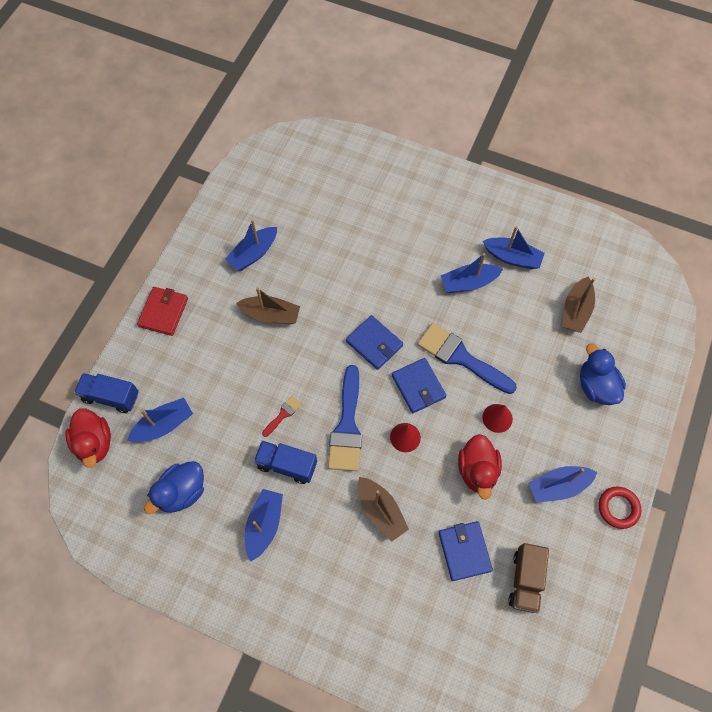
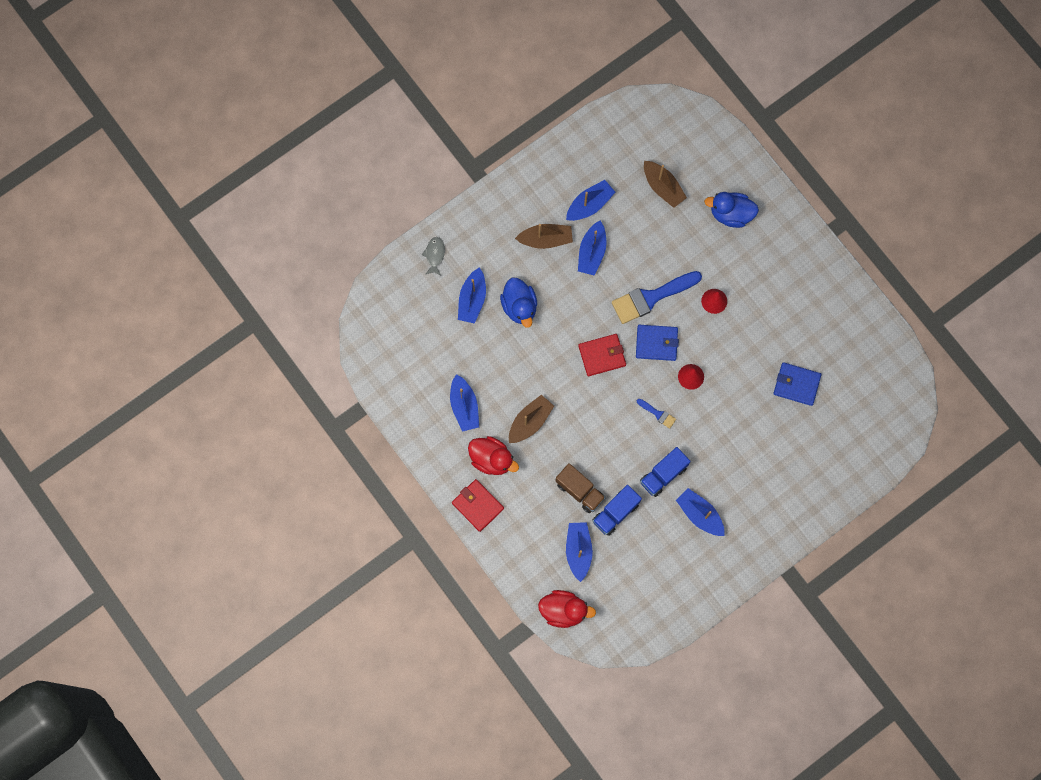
camera: 60 degrees left, 10 degrees up
blue truck [74,373,139,413] -> blue truck moved to [593,485,642,536]
blue duck [144,461,204,514] -> blue duck moved to [500,278,537,328]
red brush [262,396,302,437] -> none
blue brush [328,365,362,471] -> blue brush [637,399,676,429], size x0.45
blue wallet [346,315,403,370] -> red wallet [578,334,626,376]
brown boat [358,477,409,542] -> brown boat moved to [515,224,573,249]
red duck [458,434,502,500] -> red duck moved to [468,436,519,475]
brown truck [508,543,549,613] -> brown truck moved to [555,463,606,513]
blue boat [529,466,597,503] -> blue boat moved to [458,267,486,324]
red ring [598,486,641,529] -> none
none -> grey fish [422,237,445,275]

